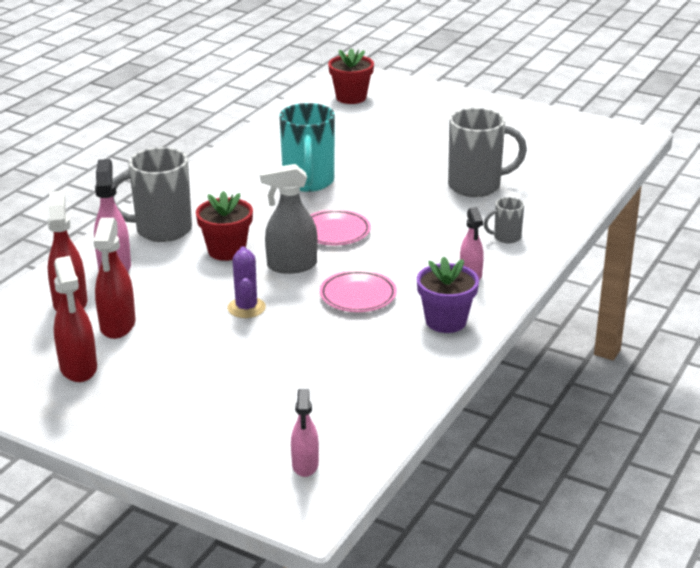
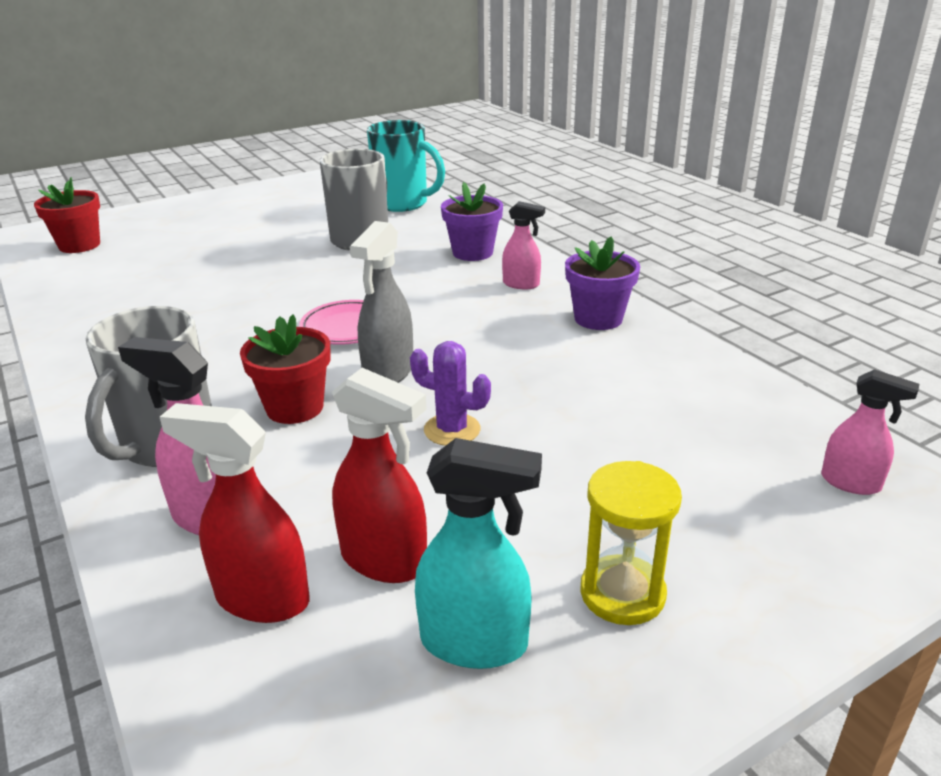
camera: 60 degrees left, 0 degrees up
red spray bottle [54,256,97,382] -> turquoise spray bottle [415,438,542,669]
turquoise mug [279,103,335,192] -> turquoise mug moved to [367,120,445,212]
pink plate [320,270,397,312] -> none
grey mug [483,197,524,243] -> purple flower pot [441,182,503,261]
none -> yellow hourglass [580,461,682,625]

